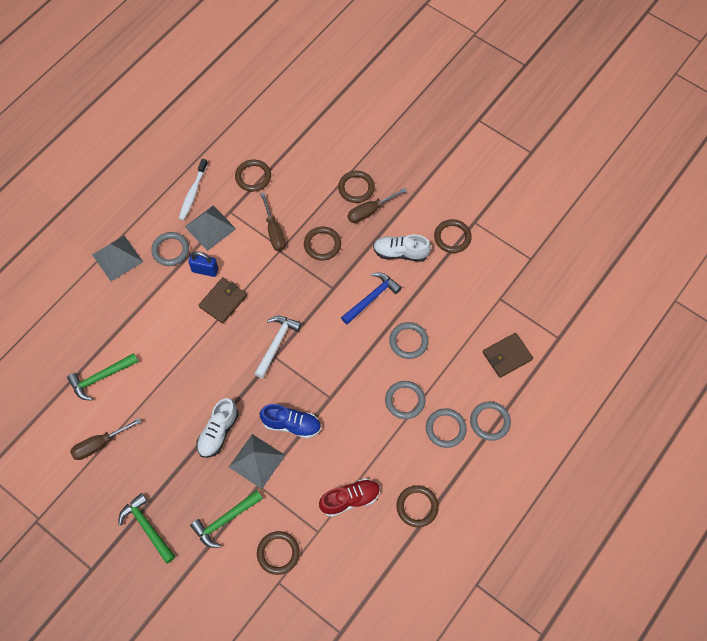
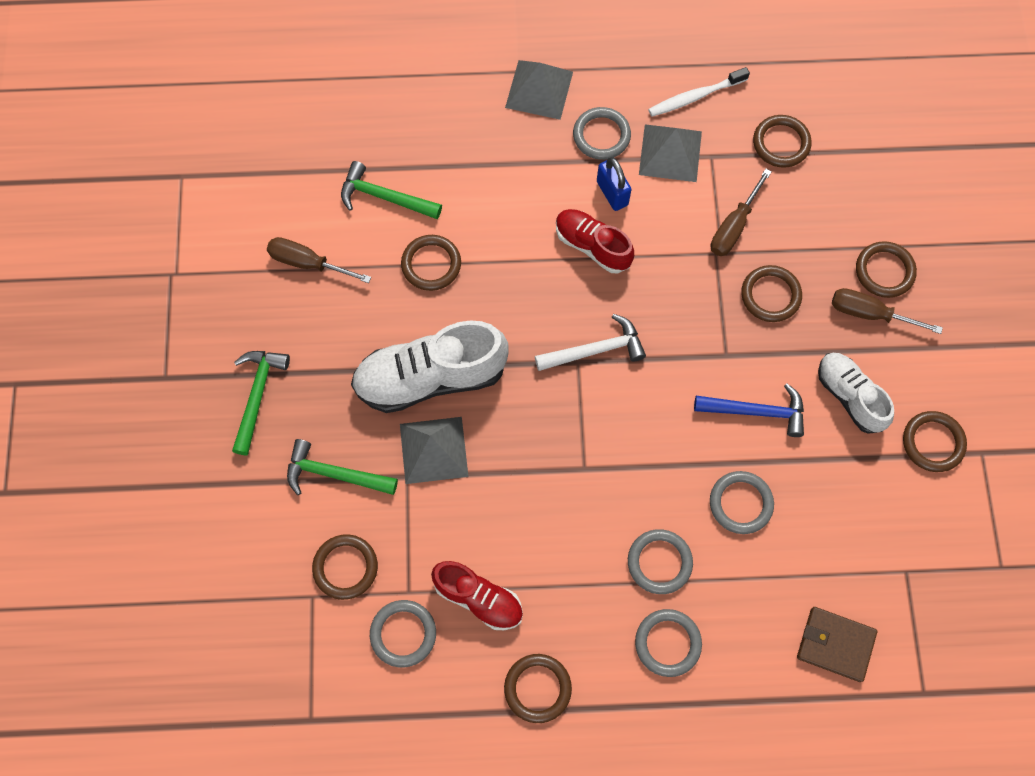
camera: 50 degrees right, 5 degrees up
white shoe [196,398,239,458] -> white shoe [351,320,508,413], size x1.67
brown wallet [199,277,247,324] -> red shoe [556,209,634,273]
blue shoe [260,404,321,438] -> none
grey ring [470,401,511,441] -> grey ring moved to [370,600,436,667]
none -> brown ring [401,235,461,291]

